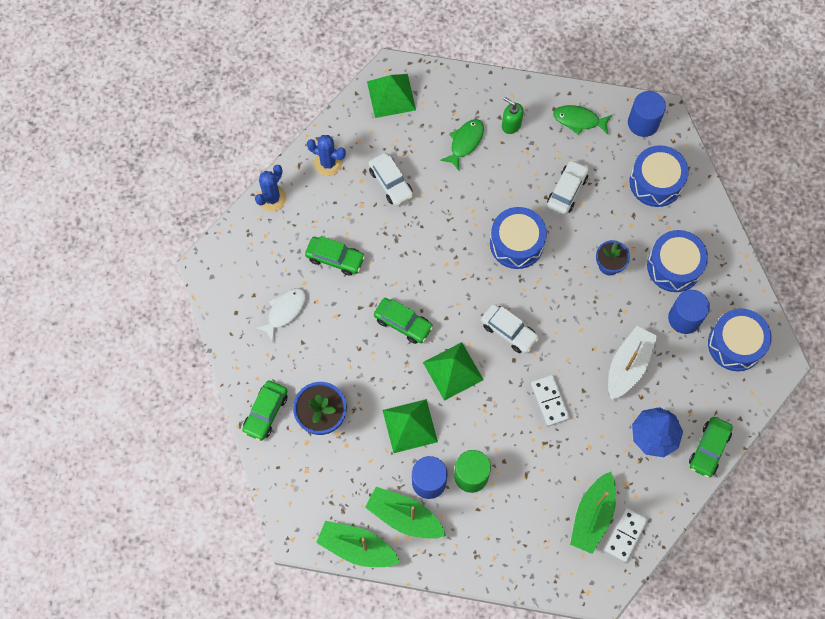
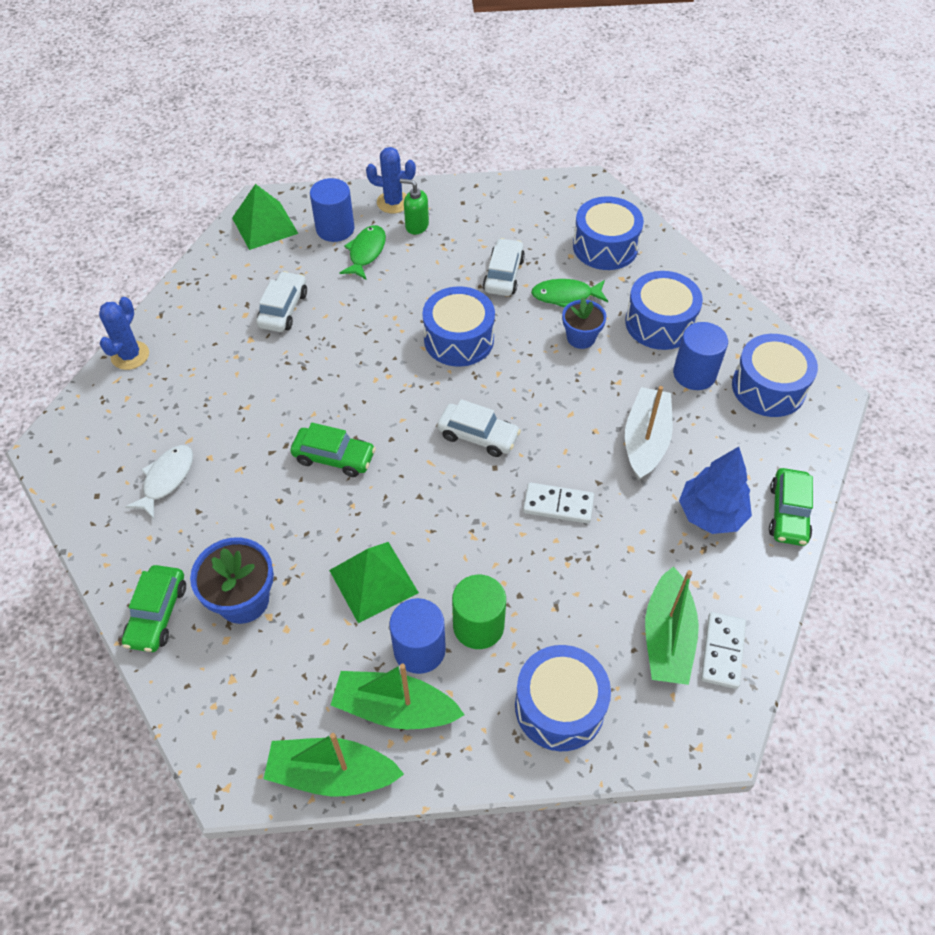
camera: 15 degrees left, 15 degrees down
green car [305,236,365,276] -> none
blue cactus [307,135,346,176] -> blue cactus moved to [366,147,416,213]
white car [368,153,413,206] -> white car turned 120 degrees counterclockwise [256,271,307,332]
green pyramid [423,342,484,401] -> none
white domino [531,375,570,426] -> white domino turned 45 degrees counterclockwise [523,482,594,524]
green fish [553,105,612,135] -> green fish moved to [531,279,608,308]
blue cylinder [628,91,666,137] -> blue cylinder moved to [310,178,354,242]
none -> blue drum [515,645,611,751]

